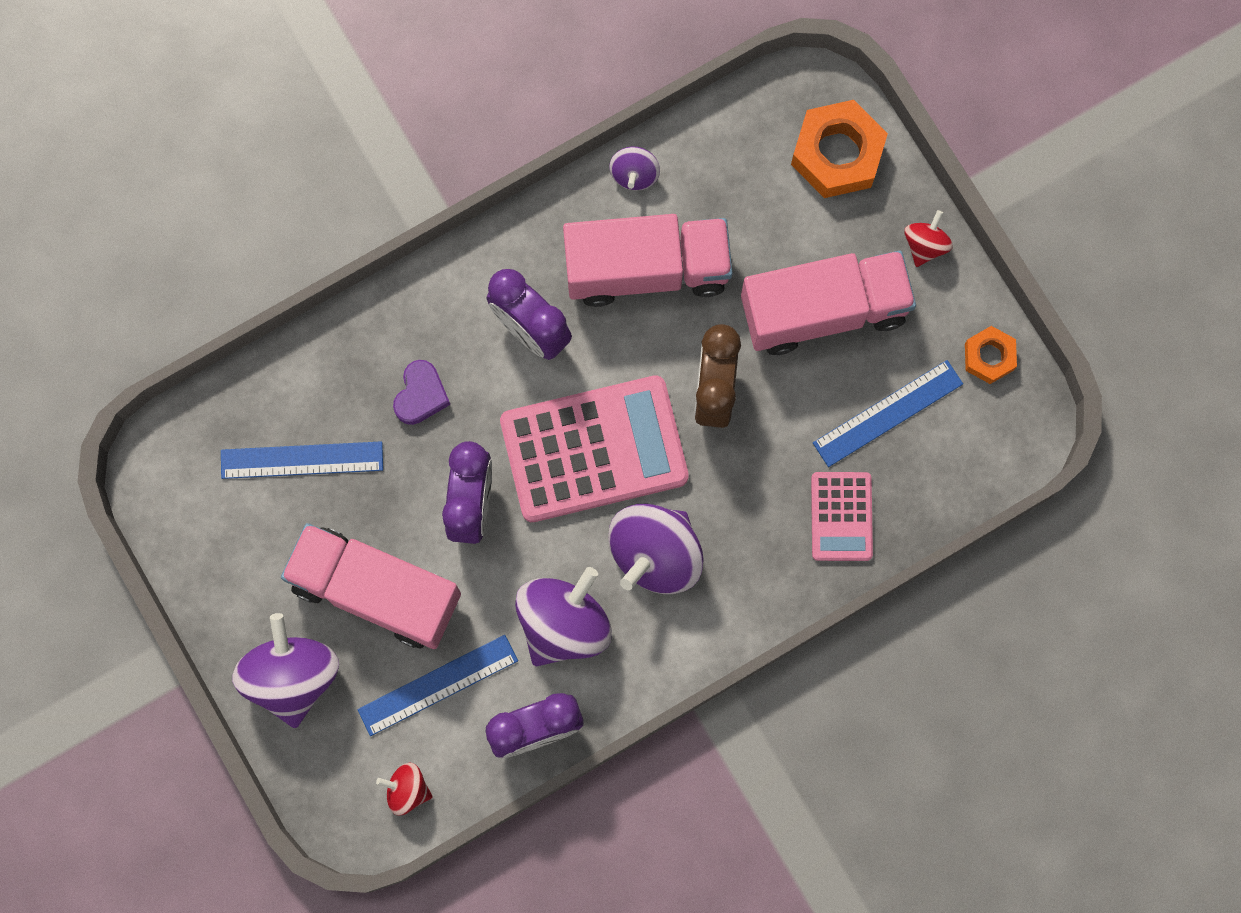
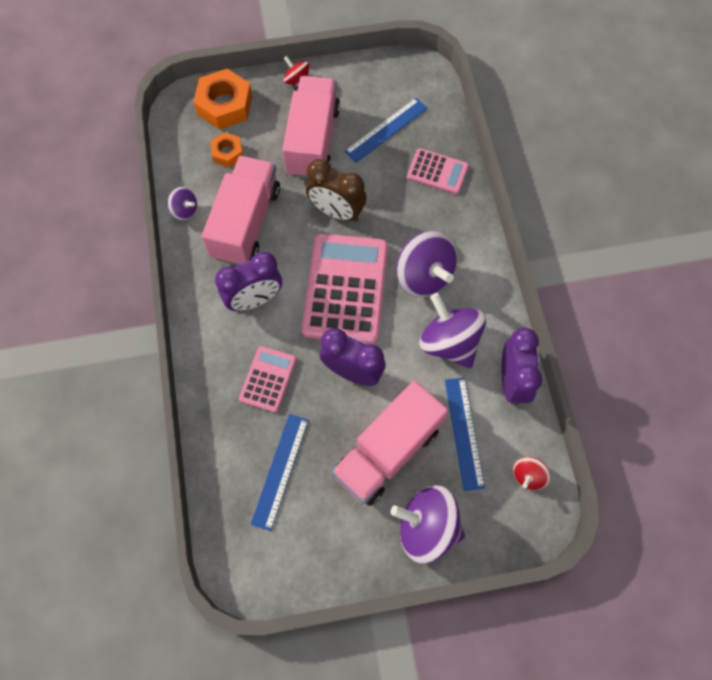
camera: 70 degrees left, 10 degrees down
purple heart [393,360,450,425] -> pink calculator [239,346,297,413]
blue ruler [813,360,963,467] -> blue ruler turned 60 degrees clockwise [344,98,428,163]
orange nut [965,326,1017,384] -> orange nut moved to [210,132,243,167]

